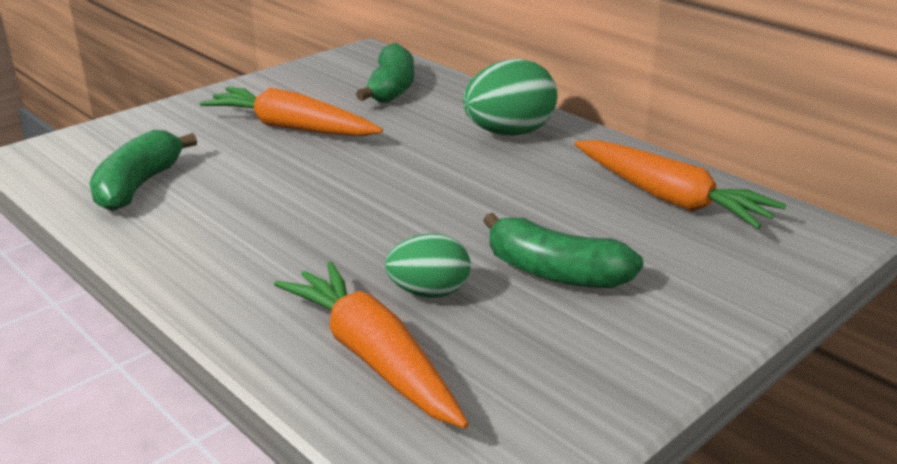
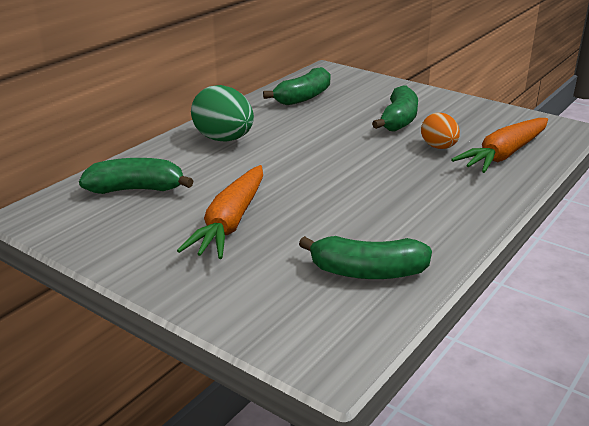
camera: 100 degrees left, 0 degrees up
green egg [385,234,470,297] -> orange egg [421,113,460,149]
orange carrot [575,140,786,229] -> green banana [263,67,331,105]

